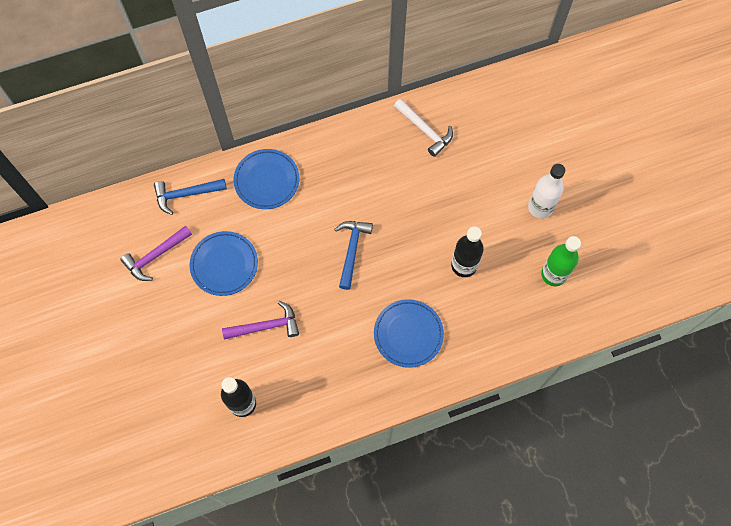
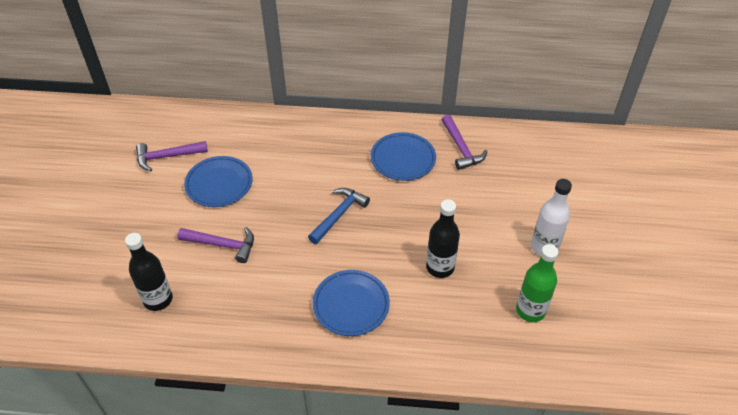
camera: 25 degrees right, 20 degrees down
blue hammer [154,179,227,215] -> none
blue plate [233,149,299,209] -> blue plate moved to [371,132,436,181]
white hammer [394,99,453,157] -> purple hammer [442,115,488,170]

